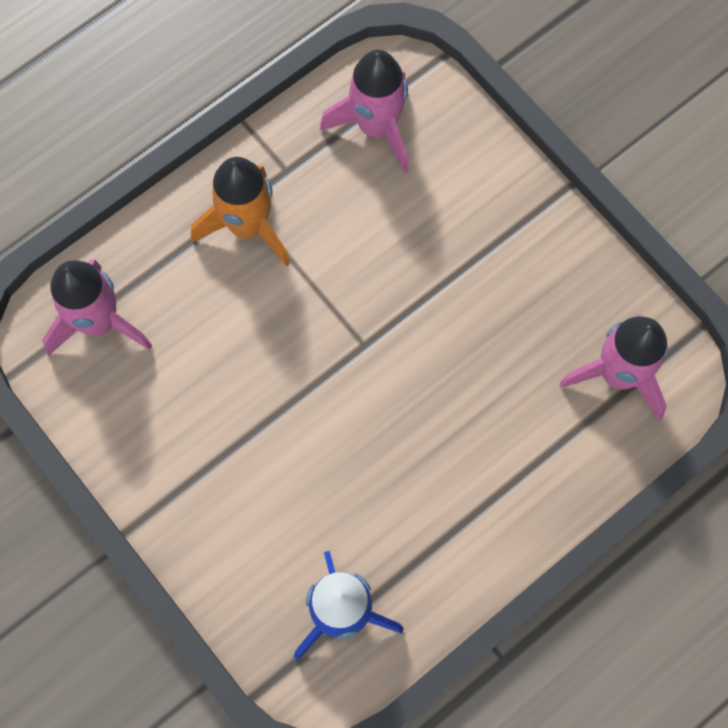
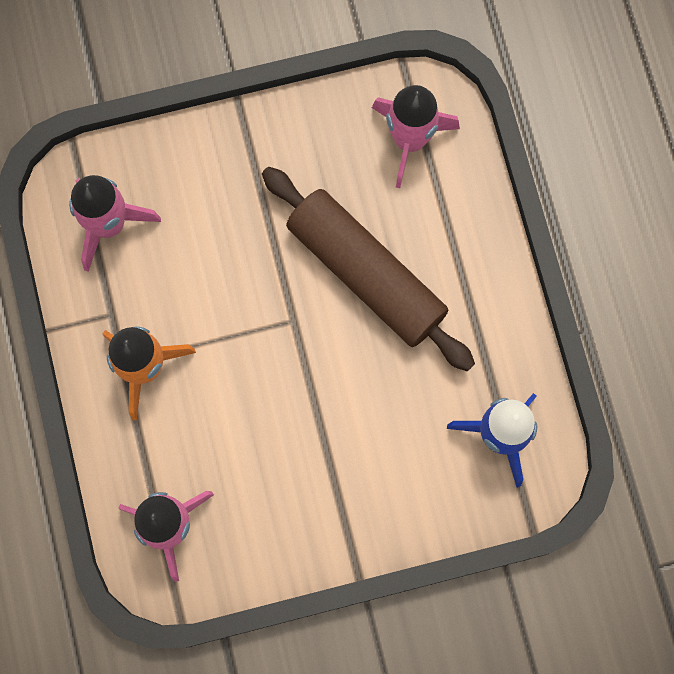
camera: 65 degrees left, 5 degrees up
none -> brown rolling pin [262,167,475,371]

